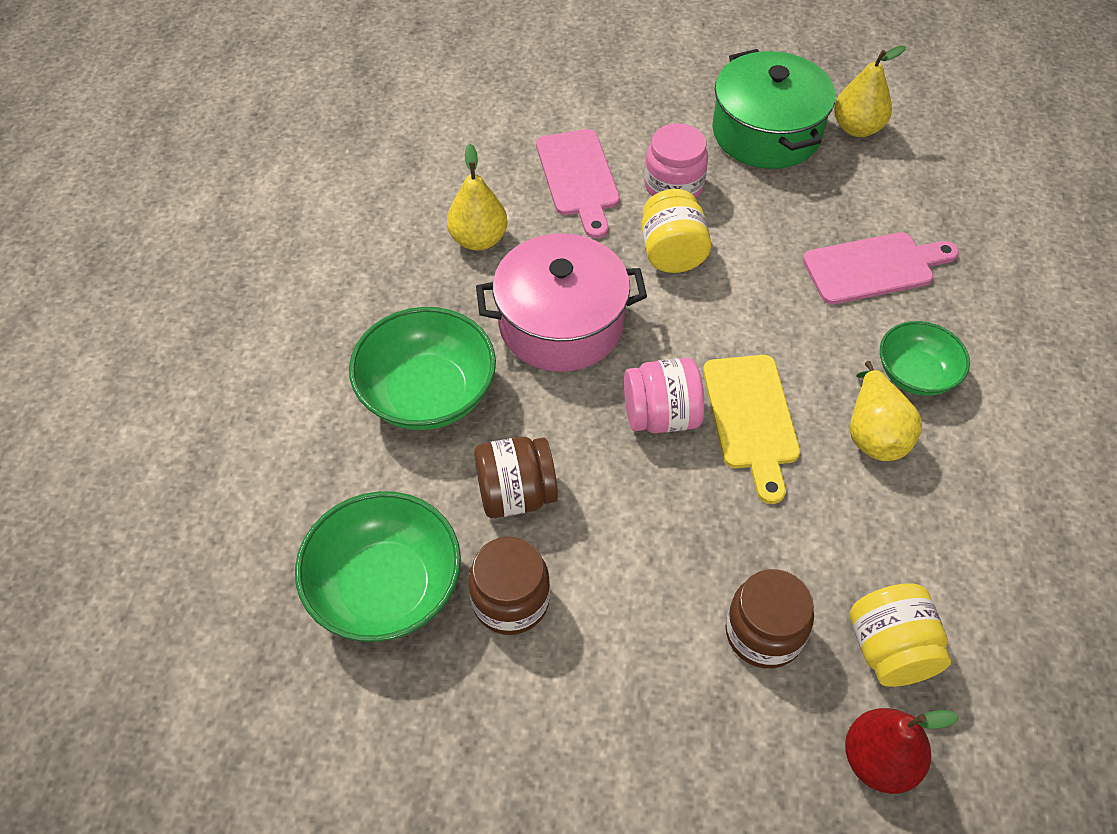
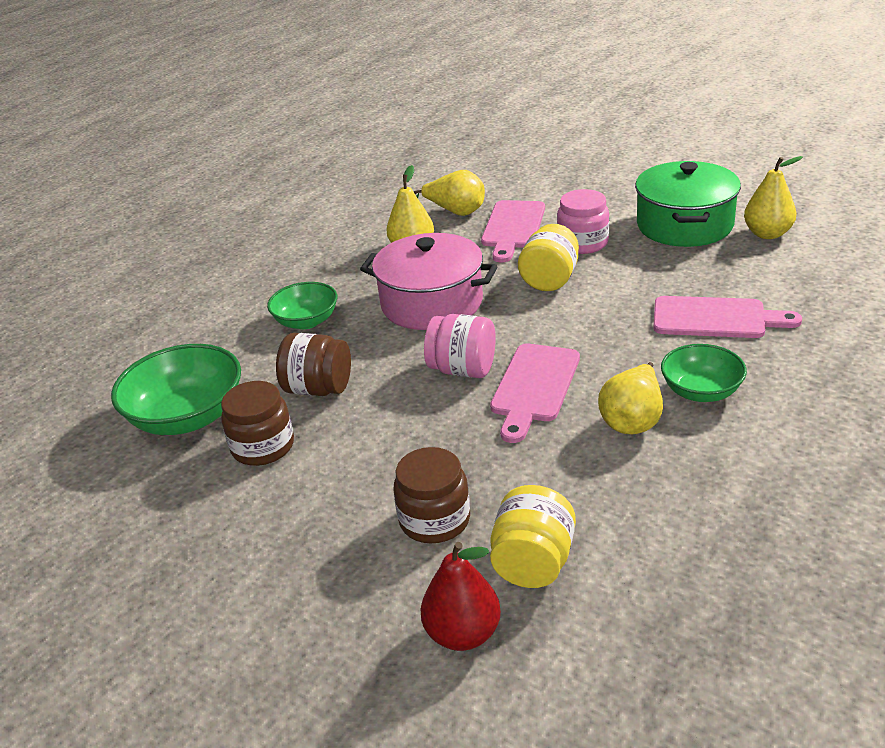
camera: 30 degrees right, 20 degrees down
green bowl [349,307,496,430] -> green bowl [267,282,337,329], size x0.62
yellow cutting board [703,355,800,504] -> pink cutting board [490,343,580,443]
none -> yellow pear [413,170,485,216]

